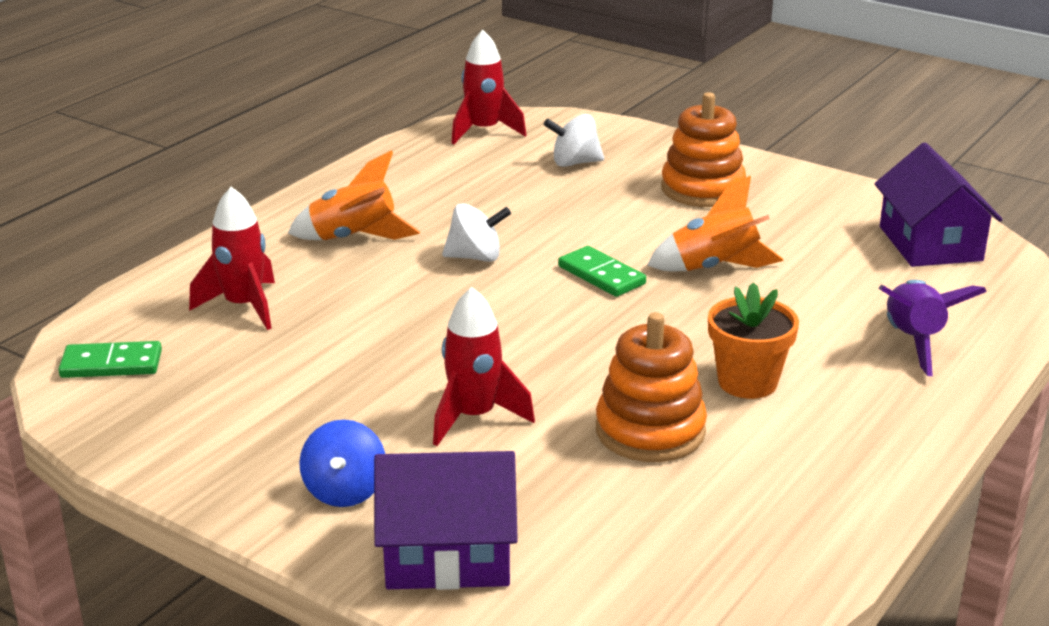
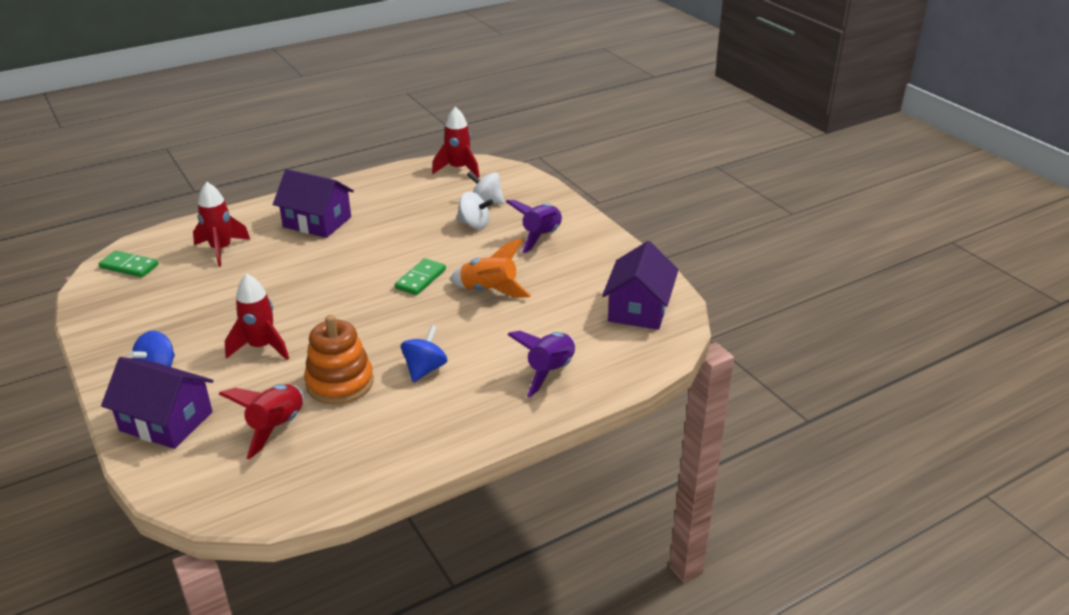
camera: 25 degrees right, 5 degrees up
orange rocket [288,151,420,240] -> purple house [273,169,354,238]
white spinning top [442,203,511,262] -> white spinning top moved to [456,192,493,229]
green domino [558,246,646,297] -> green domino turned 45 degrees clockwise [395,258,446,295]
orange stacking toy [661,92,746,207] -> purple rocket [506,200,562,253]
orange flower pot [708,282,799,399] -> blue spinning top [401,325,447,382]
none -> red rocket [219,384,305,459]

